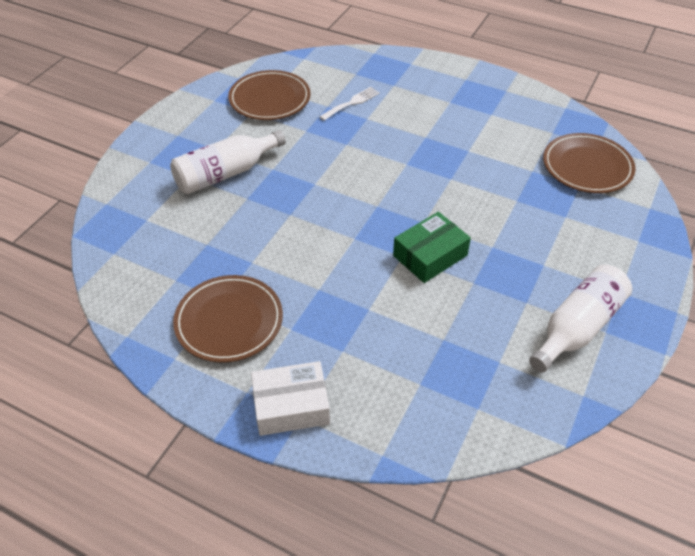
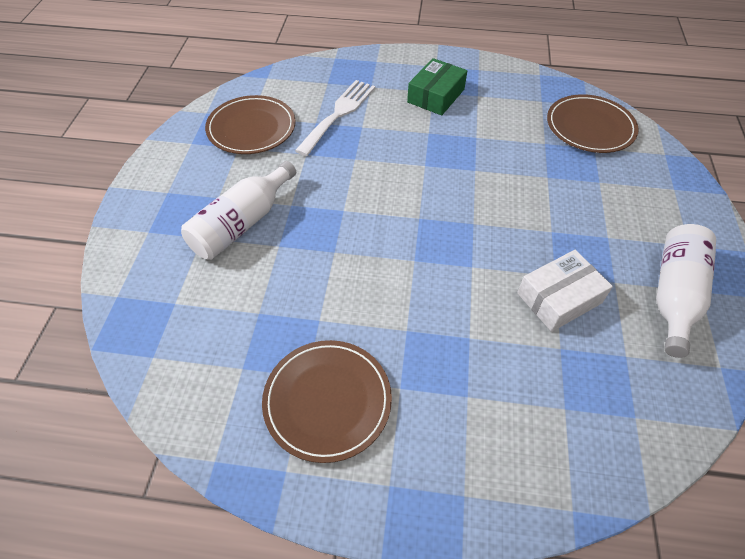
camera: 20 degrees left, 5 degrees up
white box [251,361,330,436] -> white box moved to [517,250,613,332]
white fork [319,87,380,121] -> white fork [295,80,375,156], size x1.64
green box [393,212,471,283] -> green box moved to [407,58,467,116]

